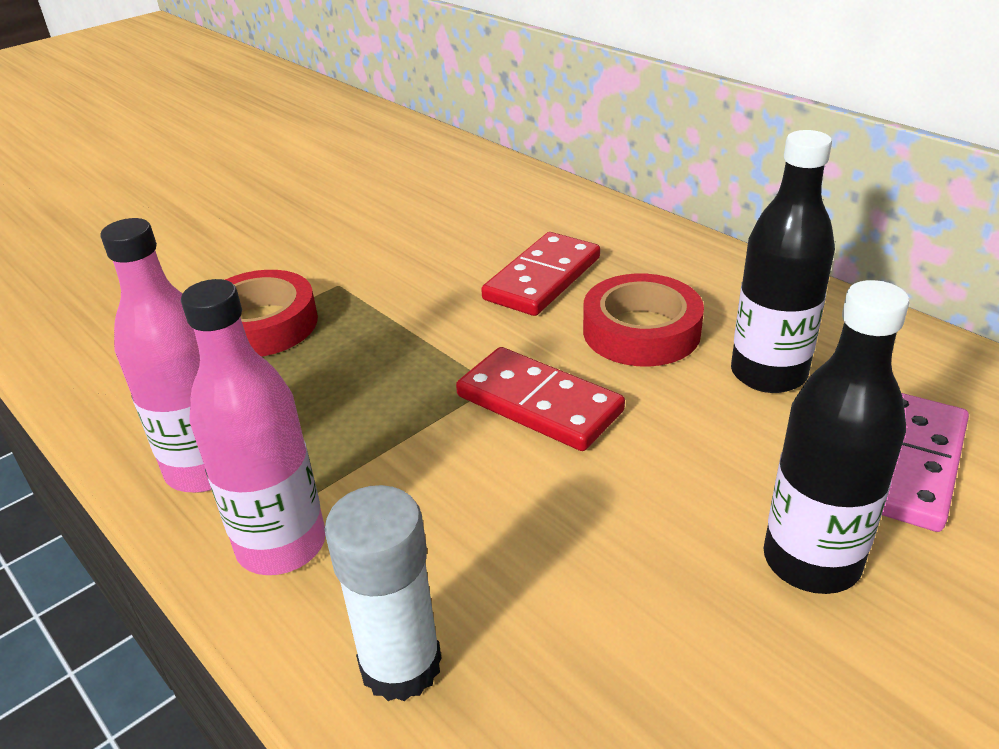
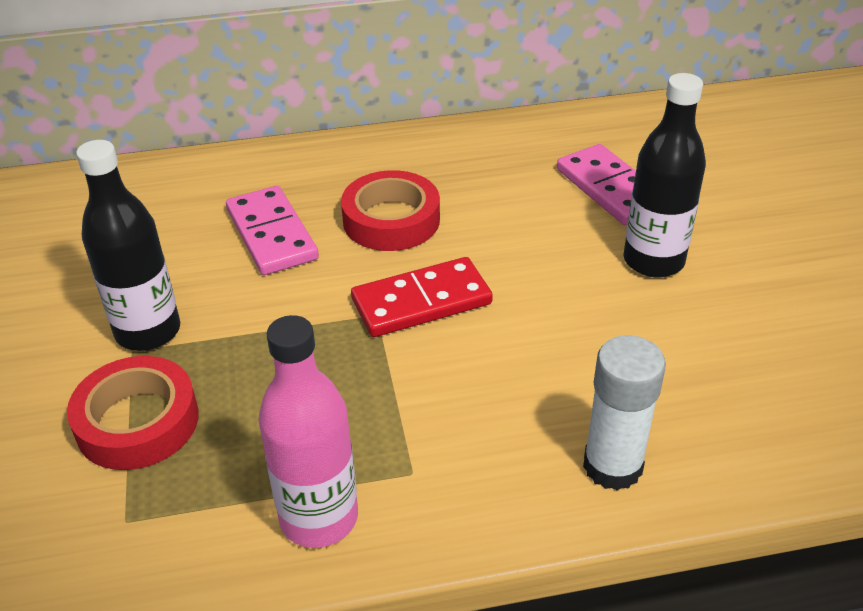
camera: 60 degrees left, 5 degrees up
pink bottle [181,279,325,575] -> none
red domino [481,232,600,316] -> pink domino [226,186,319,275]
black bottle [731,130,835,393] -> black bottle moved to [76,140,180,351]

